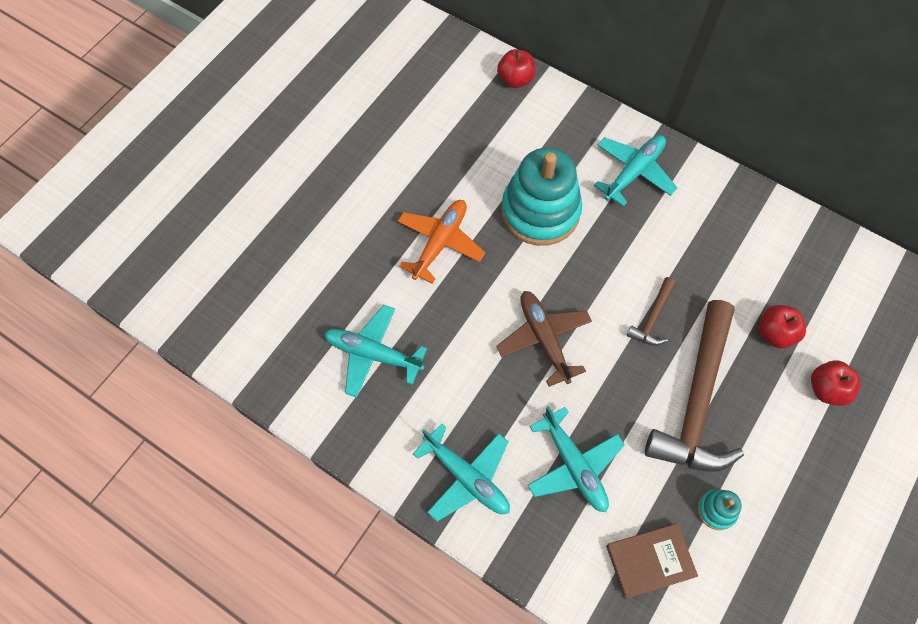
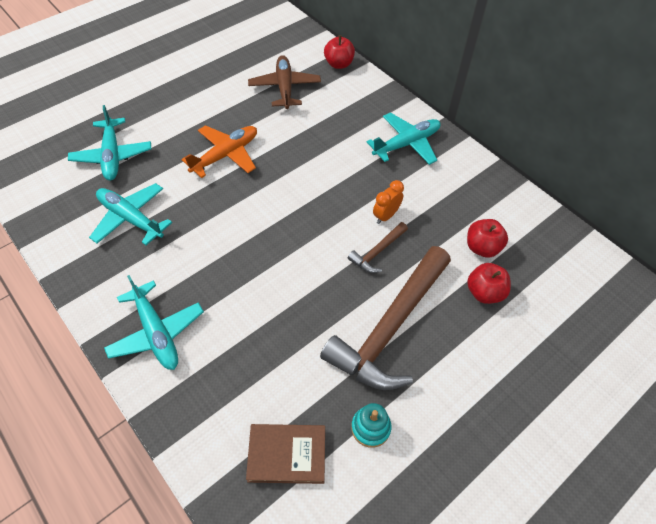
camera: 15 degrees right, 10 degrees down
brown plane [496,291,592,387] -> brown plane moved to [248,55,321,109]
turquoise stacking toy [501,148,582,246] -> none
turquoise plane [528,406,625,512] -> turquoise plane moved to [68,105,151,181]
red apple [811,360,861,406] -> red apple moved to [467,219,508,258]
none -> orange clock [373,180,404,224]

